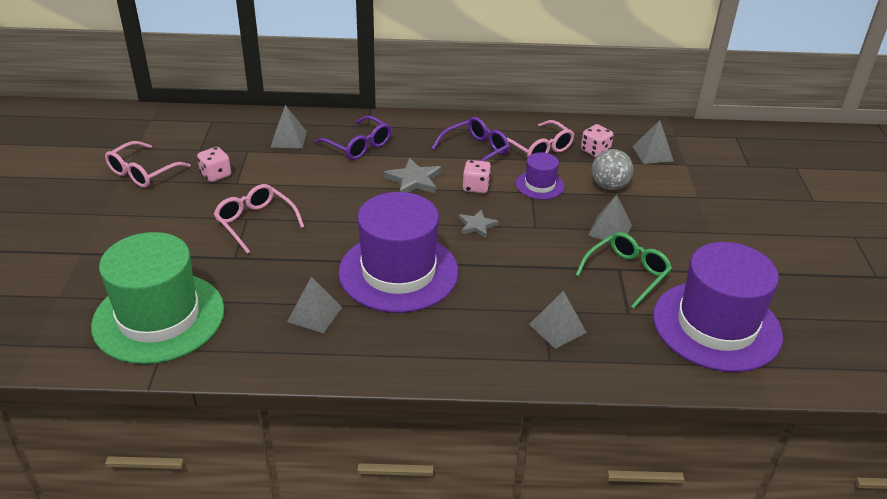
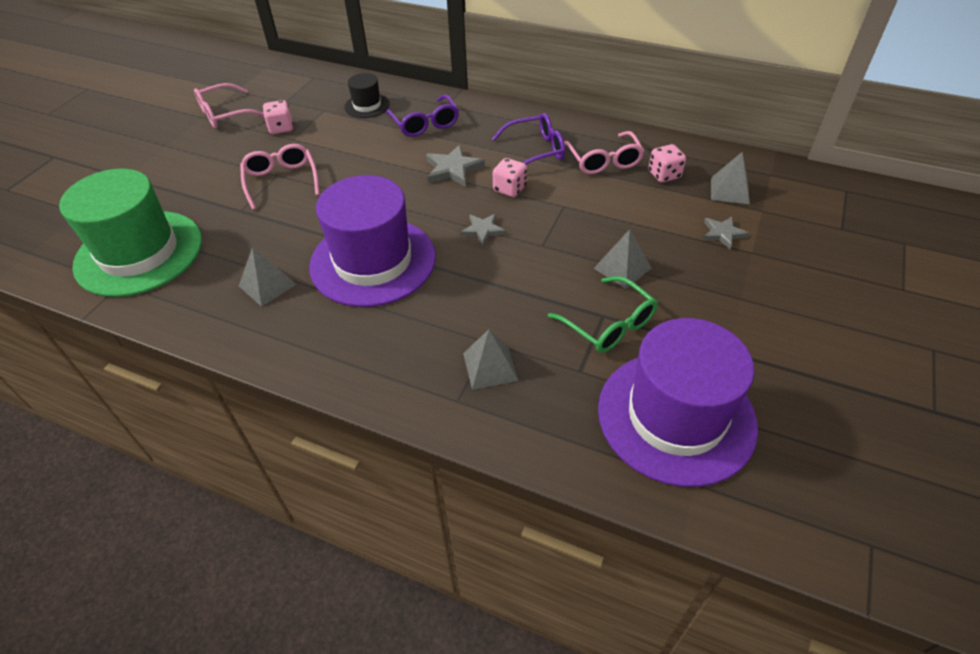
camera: 25 degrees right, 10 degrees up
grey pyramid [271,105,307,149] -> black hat [344,73,390,118]
purple hat [516,152,565,200] -> none
green glasses [576,232,672,309] -> green glasses turned 75 degrees clockwise [548,276,658,353]
grey ball [592,149,633,190] -> none
none -> grey star [703,217,749,249]

